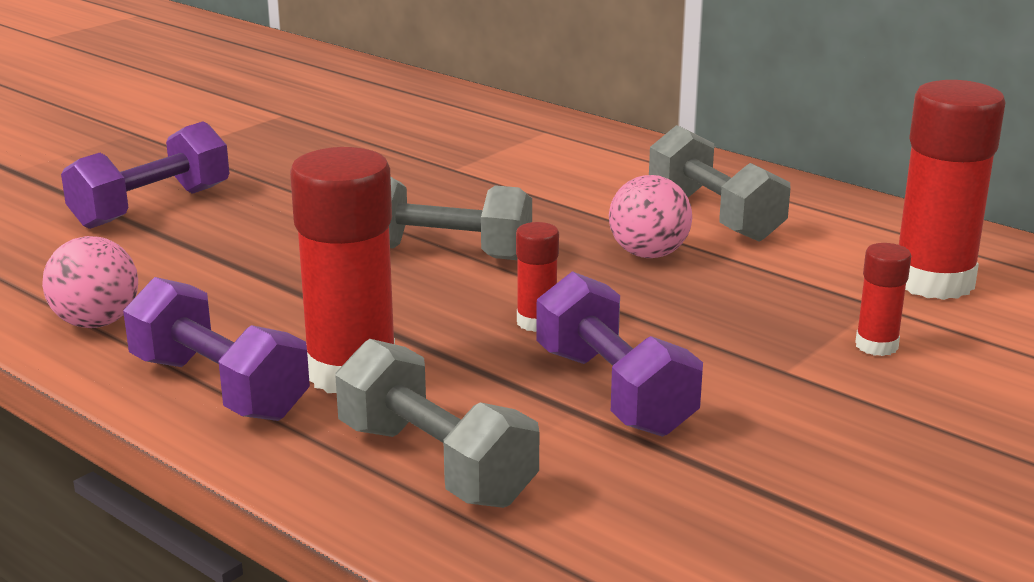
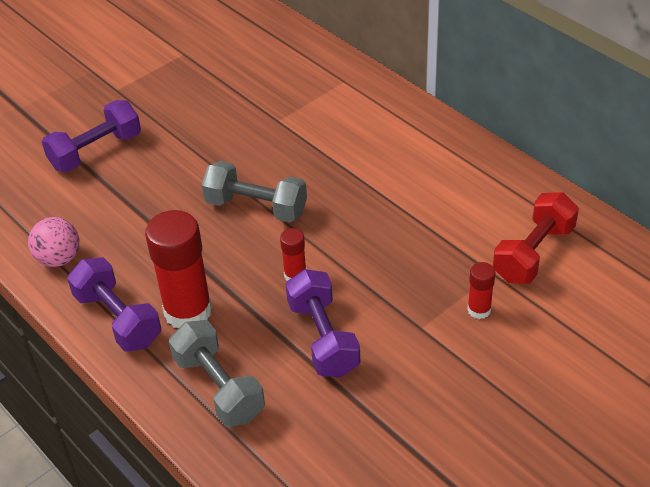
camera: 10 degrees right, 20 degrees up
pink ball [609,175,692,258] -> none
grey dumbbell [649,125,791,242] -> none
red glue stick [899,80,1006,300] -> red dumbbell [493,192,579,284]

